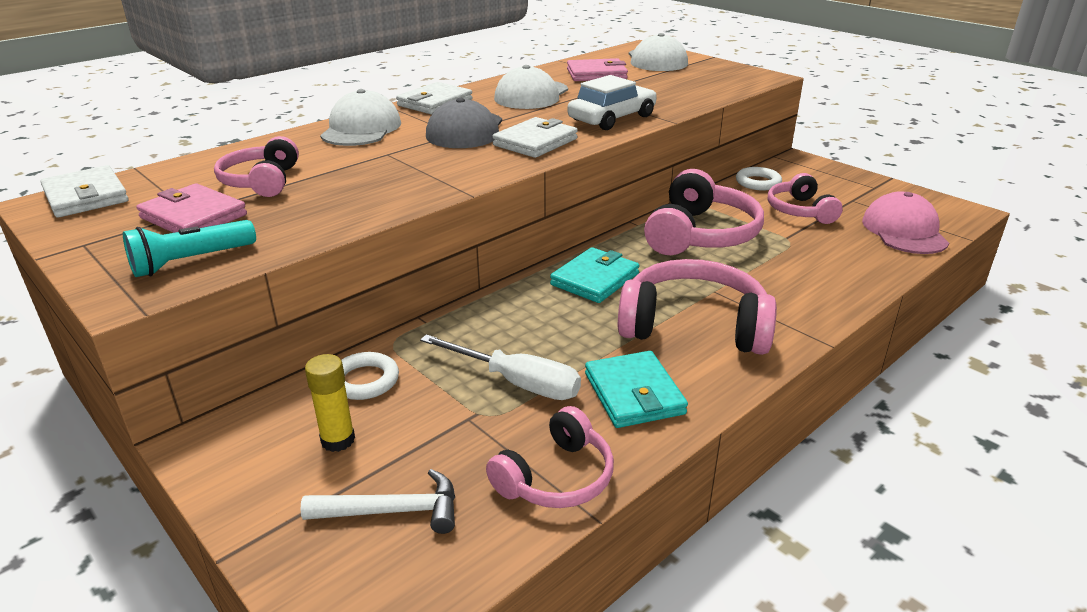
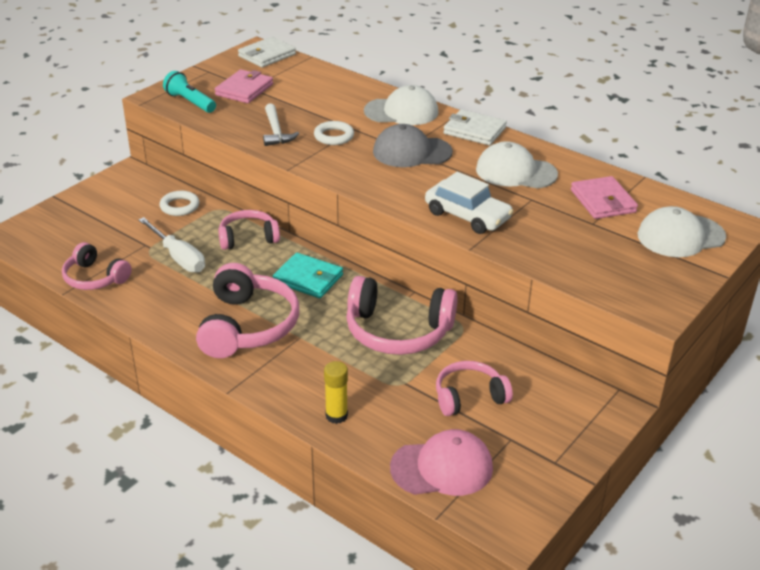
camera: 80 degrees right, 5 degrees up
pink headphones [214,136,299,197] -> pink headphones moved to [218,210,280,250]
white hammer [300,469,455,534] -> white hammer moved to [263,103,299,146]
yellow glue stick [305,354,355,452] -> yellow glue stick moved to [324,361,348,424]
white screwdriver [420,334,581,400] -> white screwdriver turned 60 degrees counterclockwise [138,217,205,273]
white wallet [492,117,578,158] -> none
turquoise wallet [585,351,688,428] -> none
white ring [736,167,782,190] -> white ring moved to [314,121,354,145]

